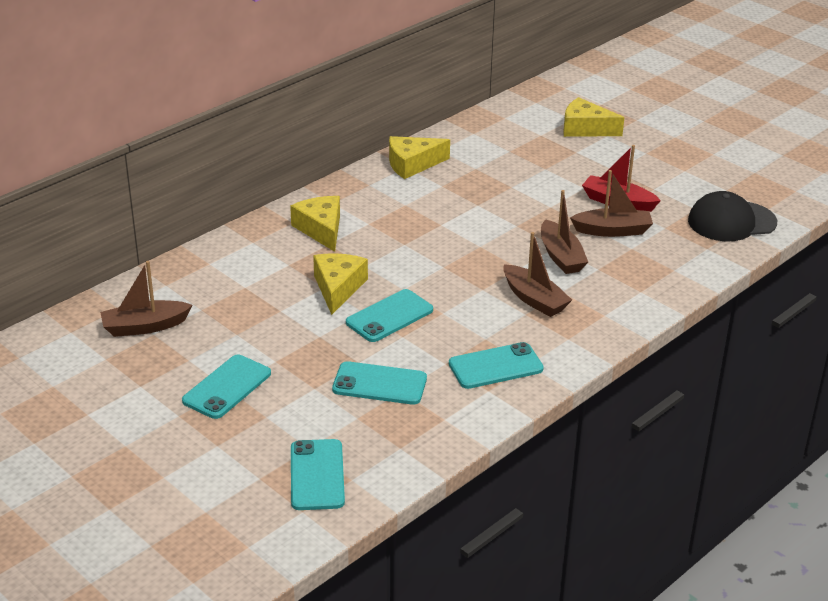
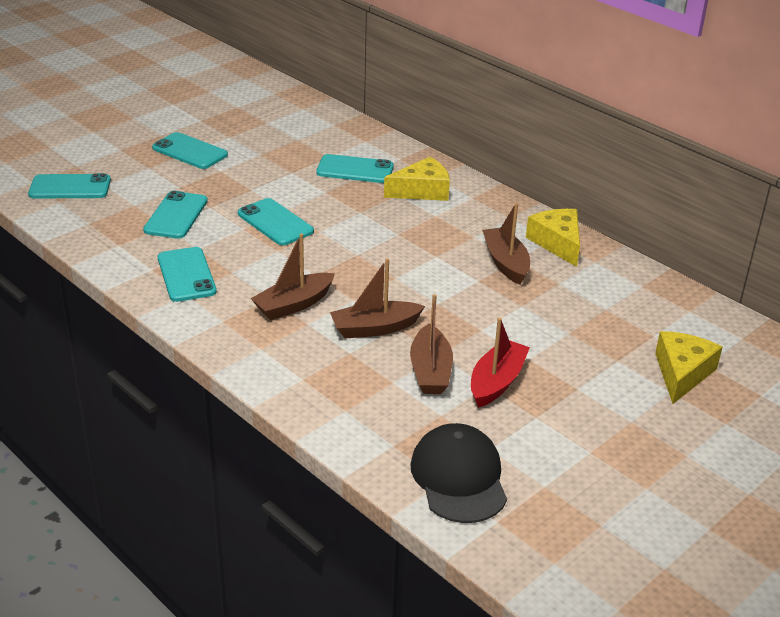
camera: 90 degrees right, 0 degrees up
brown boat [100,261,192,337] -> brown boat moved to [482,203,530,285]
yellow cheese [313,253,368,315] -> none
none -> turquoise phone [316,154,394,183]

